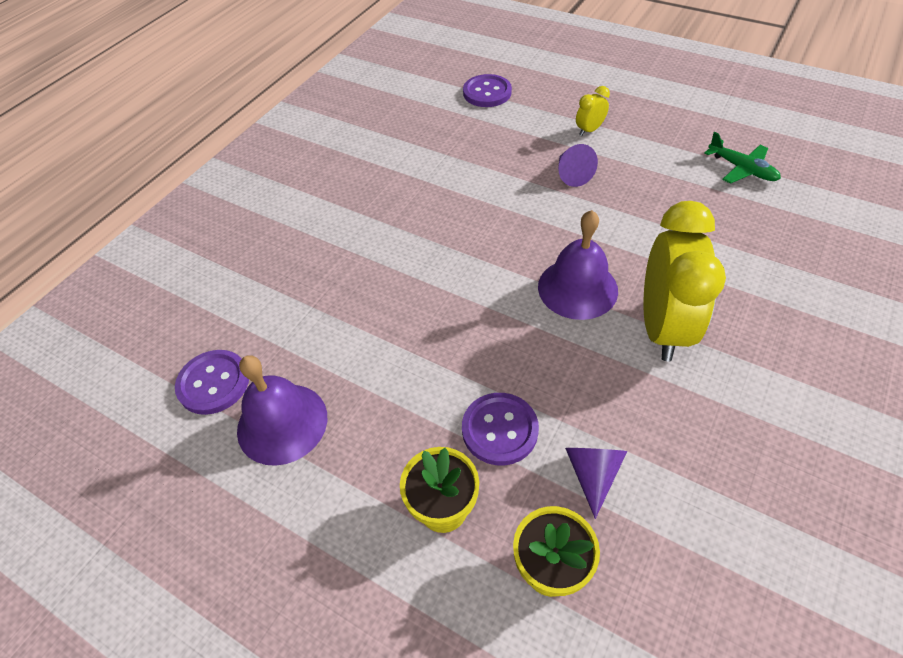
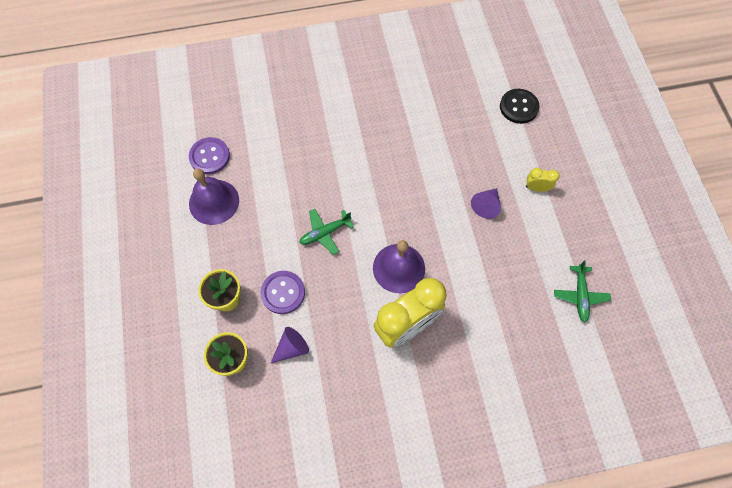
camera: 45 degrees right, 15 degrees up
purple button [463,74,512,107] -> black button [500,89,539,124]
none -> green plane [299,209,354,255]

